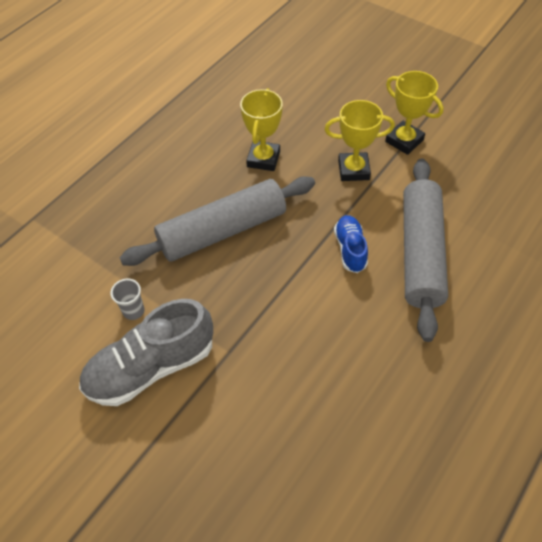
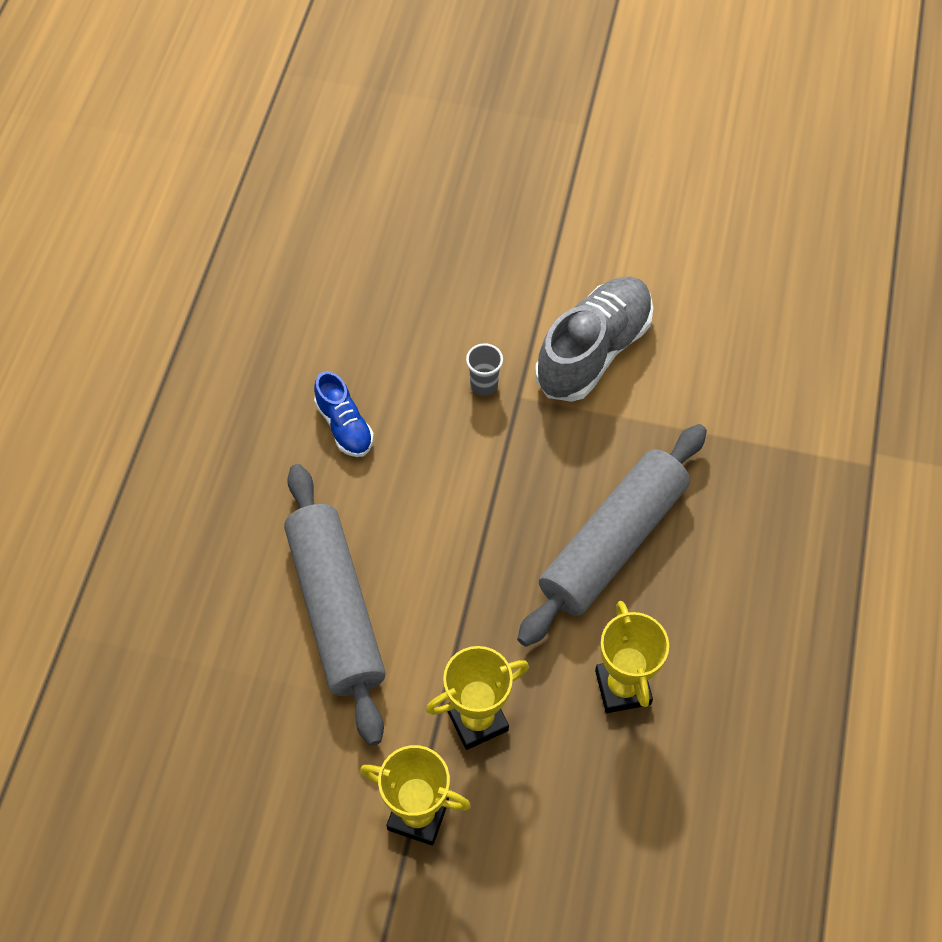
camera: 155 degrees right, 5 degrees up
grey cup [110,279,145,320] -> grey cup moved to [466,343,503,396]
blue shoe [334,215,368,273] -> blue shoe moved to [314,371,374,457]

